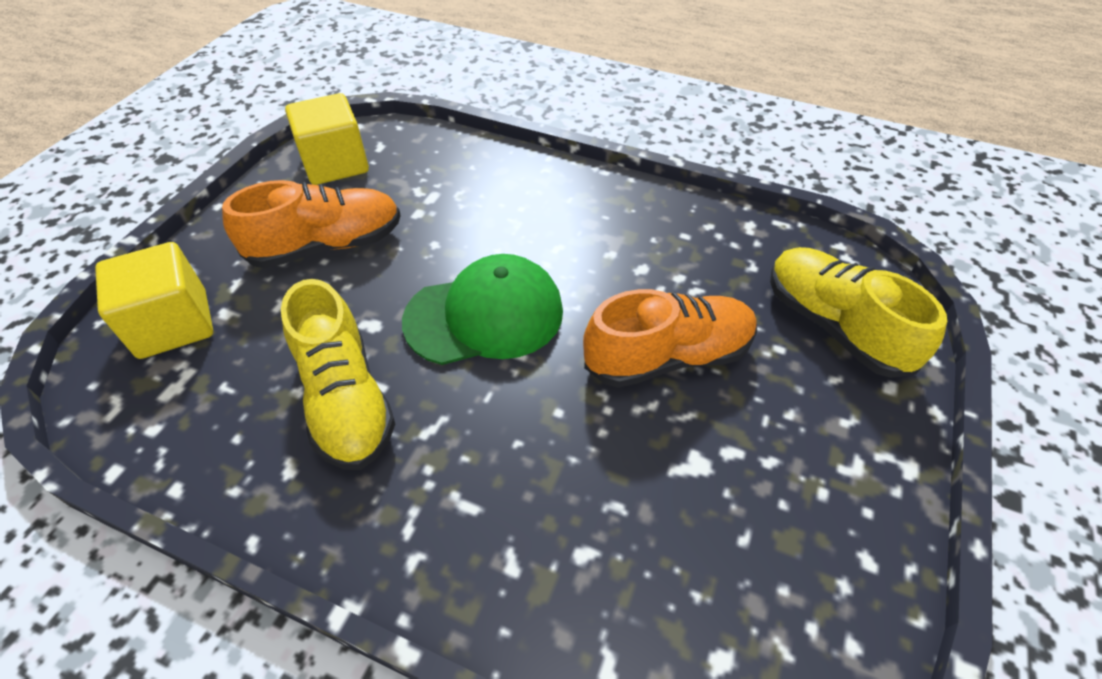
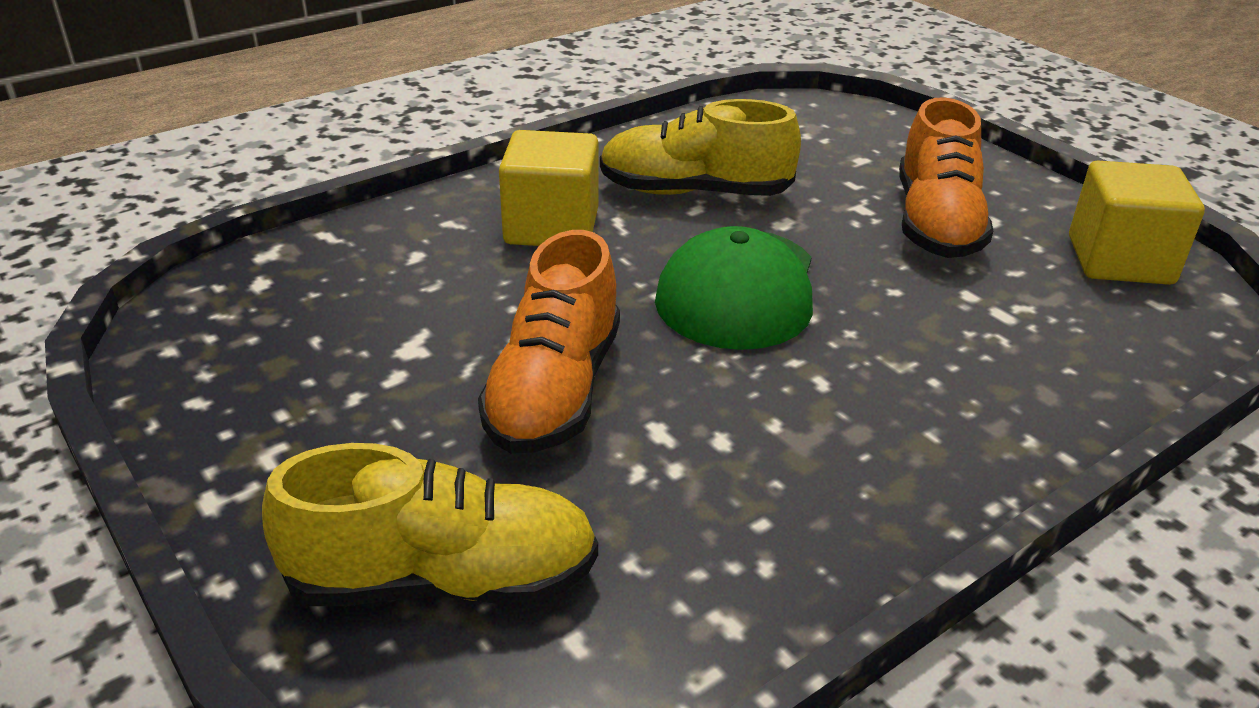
camera: 120 degrees right, 15 degrees down
yellow cube [95,242,213,359] -> yellow cube moved to [499,130,598,246]

